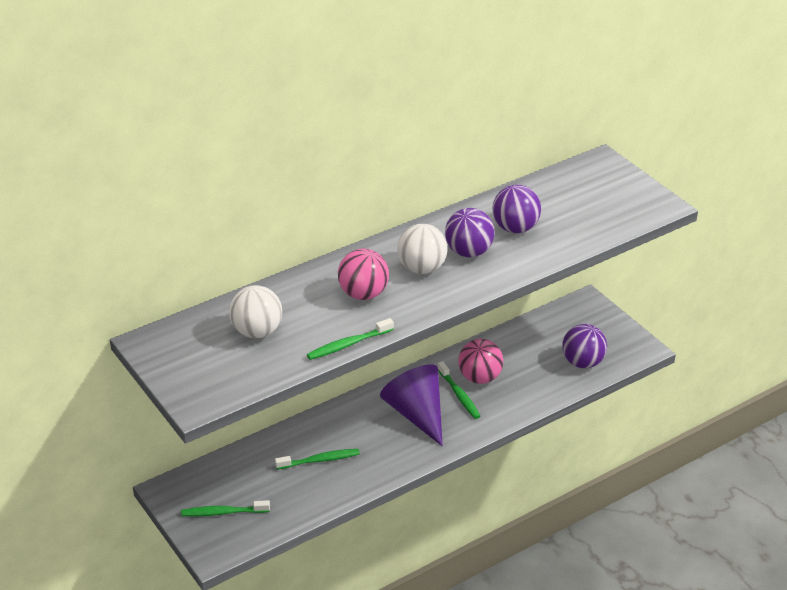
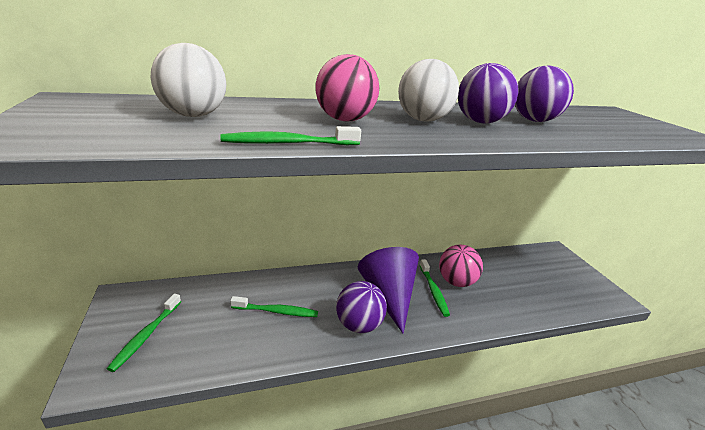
camera: 15 degrees right, 10 degrees down
green toothbrush [181,500,270,517] -> green toothbrush turned 90 degrees counterclockwise [107,294,181,372]
purple ball [562,324,607,368] -> purple ball moved to [336,281,387,333]

